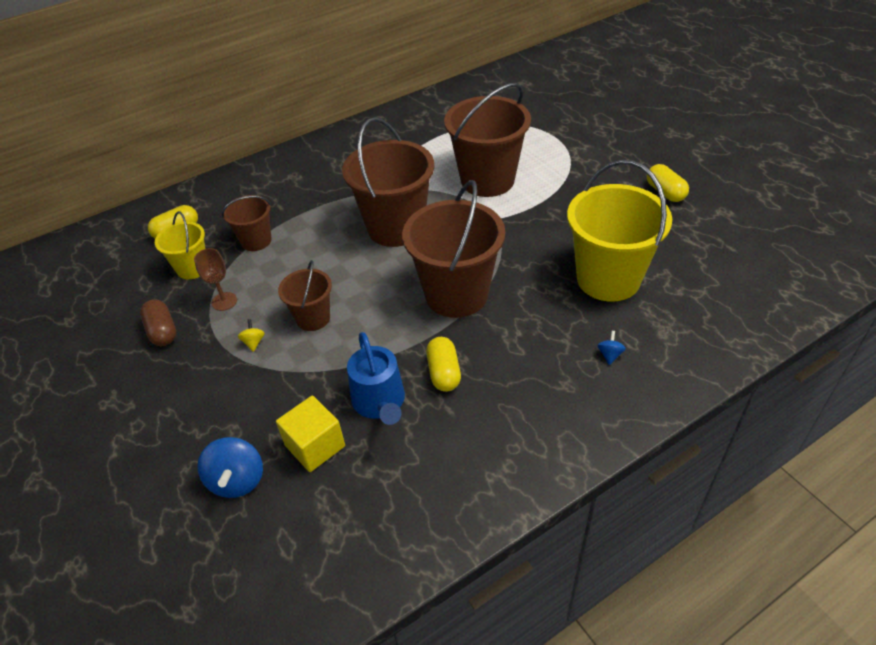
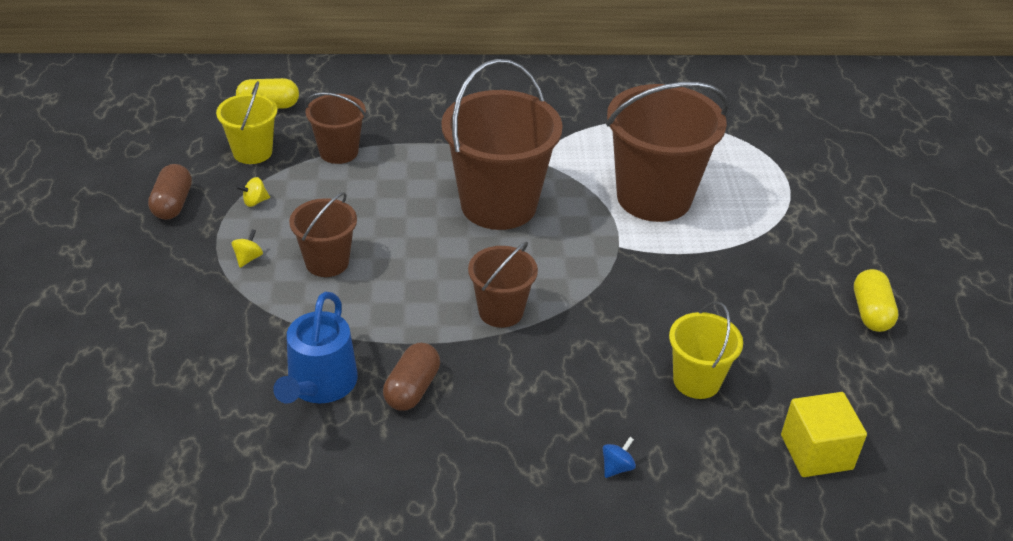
camera: 25 degrees right, 5 degrees down
brown goblet [194,248,237,311] -> yellow spinning top [236,177,270,207]
blue spinning top [197,437,263,498] -> none
yellow cube [276,396,345,472] -> yellow cube moved to [781,392,867,477]
brown bucket [402,180,505,318] -> brown bucket [468,241,538,328], size x0.53
yellow capsule [426,337,461,392] -> brown capsule [383,343,440,411]
yellow bucket [567,160,672,302] -> yellow bucket [669,301,743,399], size x0.53

